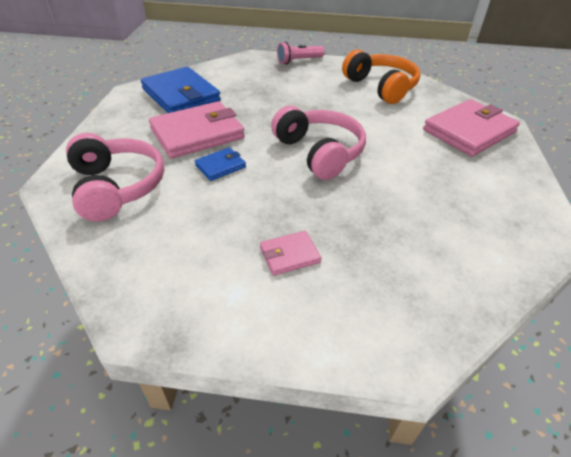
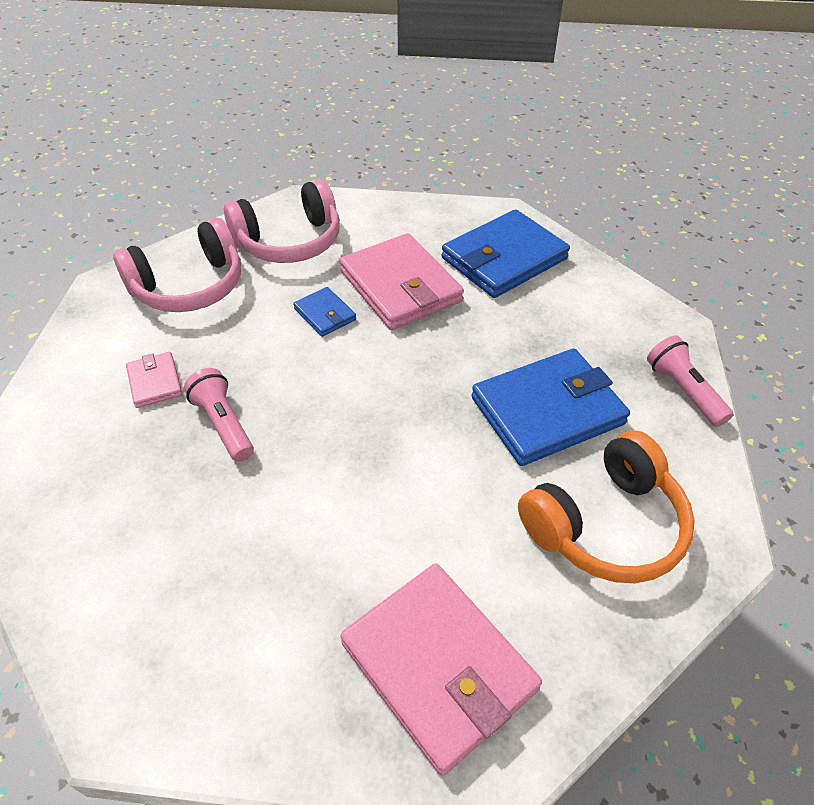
camera: 90 degrees right, 5 degrees up
pink headphones [271,106,366,180] -> pink headphones moved to [113,218,241,312]
none -> pink flashlight [184,368,254,462]
none -> blue wallet [471,349,630,466]

